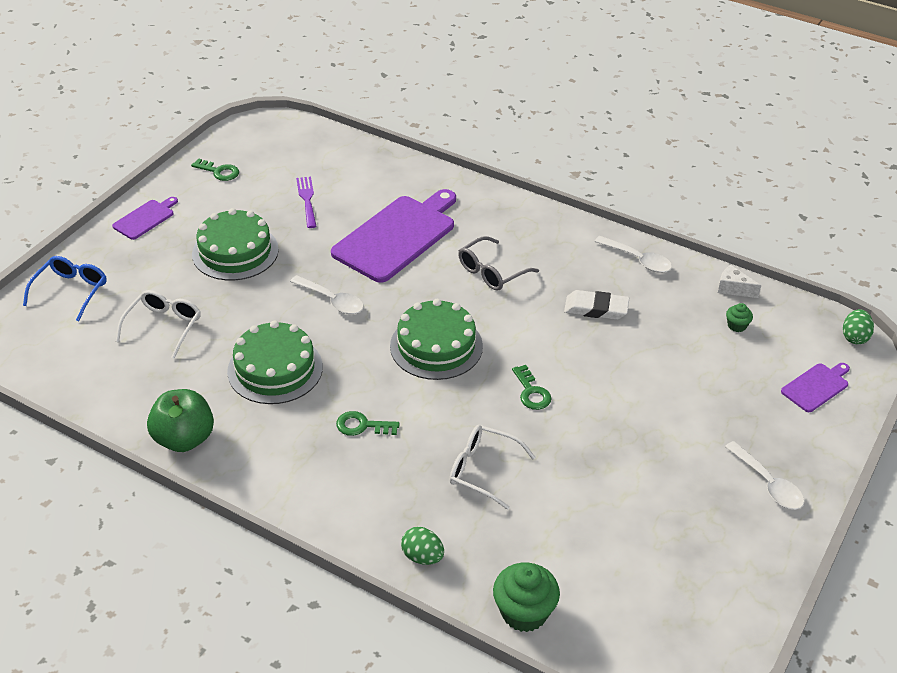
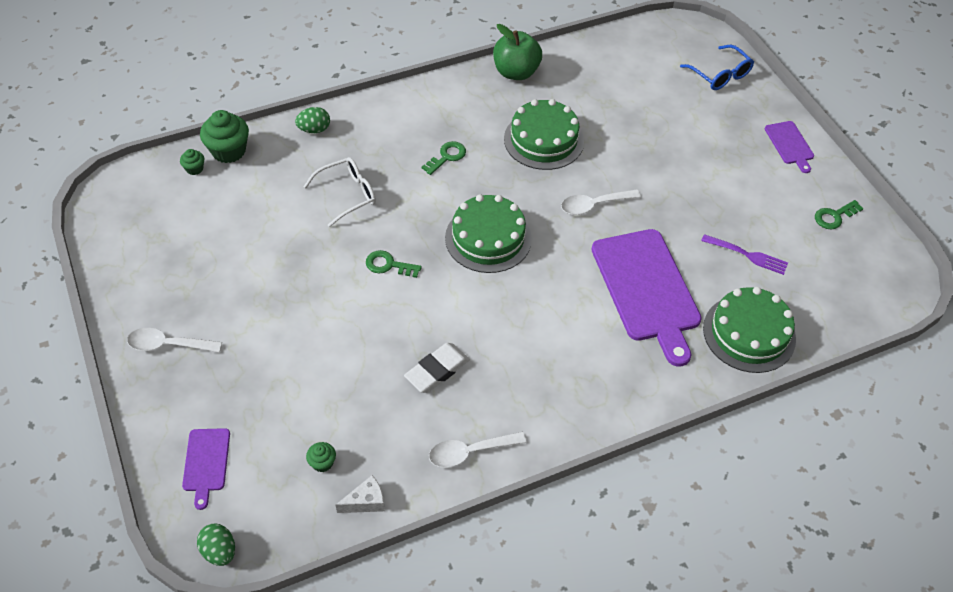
camera: 125 degrees right, 10 degrees up
white glasses [116,290,201,358] -> none
green cake [192,208,279,281] -> green cake moved to [703,287,796,373]
grey glasses [458,236,539,291] -> none
none -> green cupcake [180,149,204,175]

